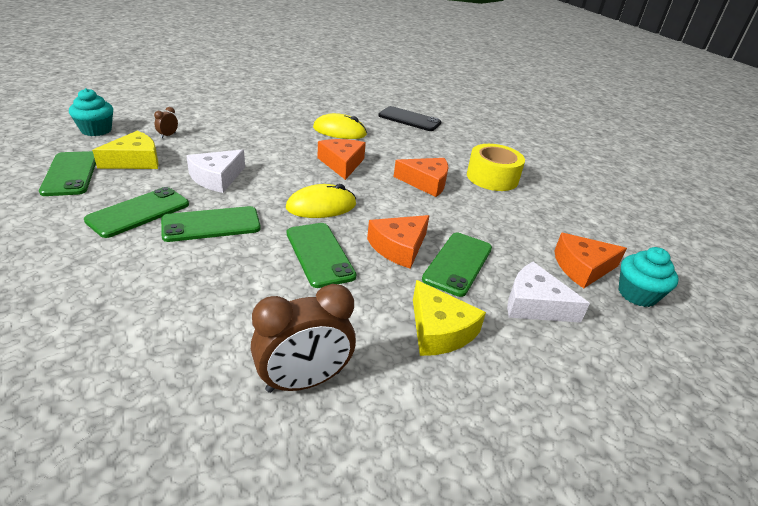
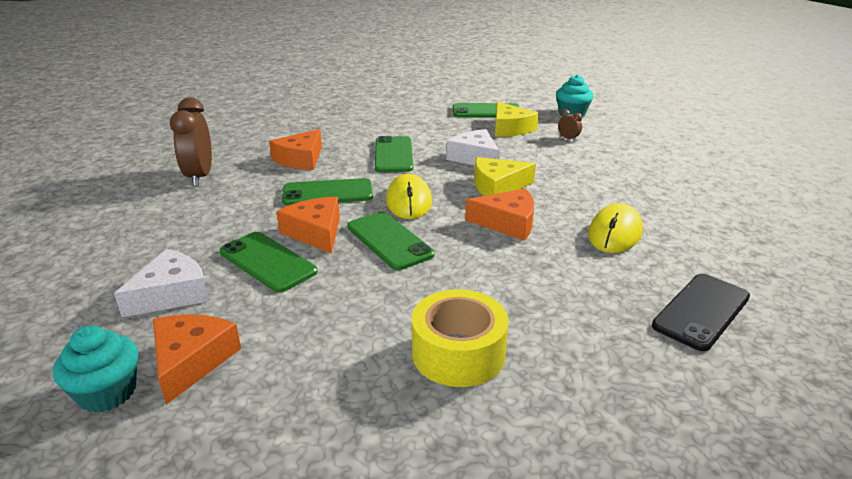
camera: 110 degrees right, 5 degrees down
green phone [84,187,189,238] -> green phone moved to [347,212,435,270]
orange cheese [394,158,449,197] -> orange cheese moved to [269,129,322,170]
yellow cheese [413,280,486,356] -> yellow cheese moved to [474,157,536,196]

